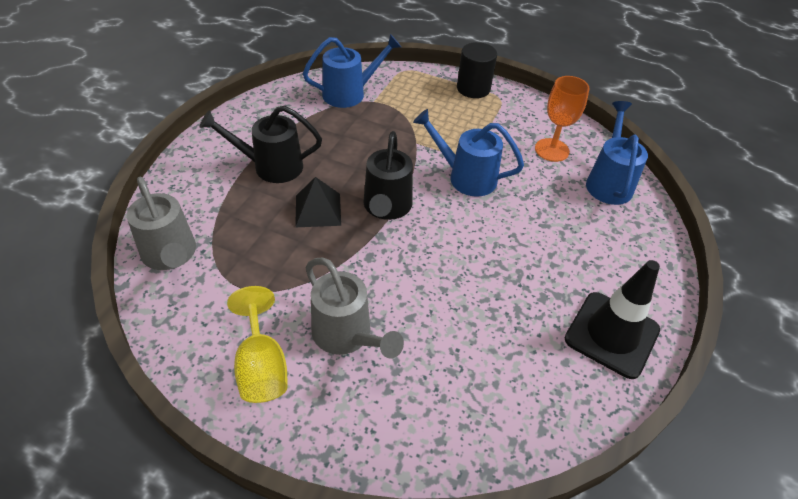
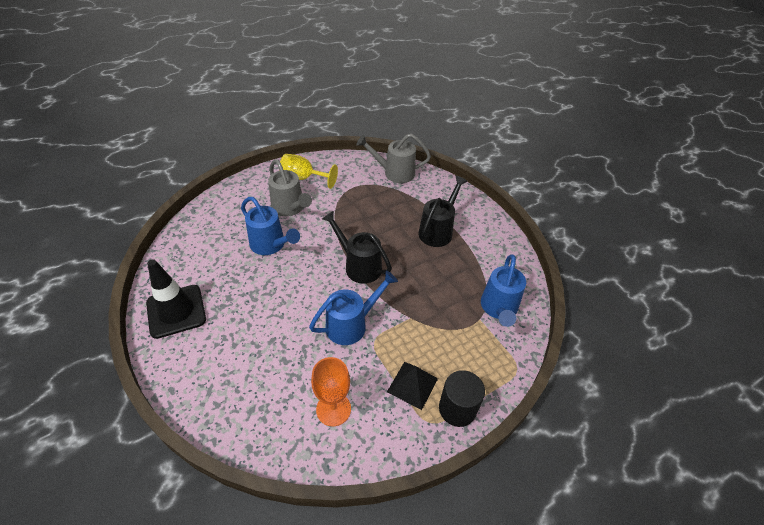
camera: 125 degrees right, 0 degrees up
black pyramid [295,177,341,227] -> black pyramid moved to [387,362,438,410]
grey watering can [306,258,404,358] -> grey watering can turned 120 degrees counterclockwise [268,159,312,217]
blue watering can [586,101,648,205] -> blue watering can moved to [241,197,300,255]

